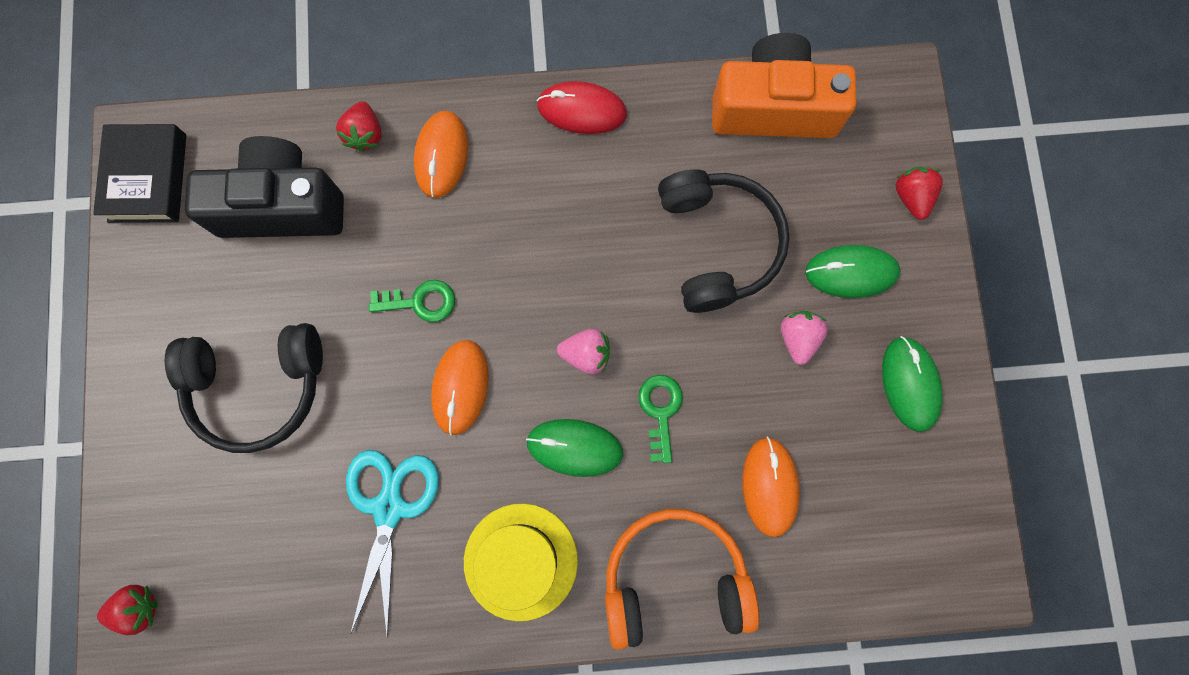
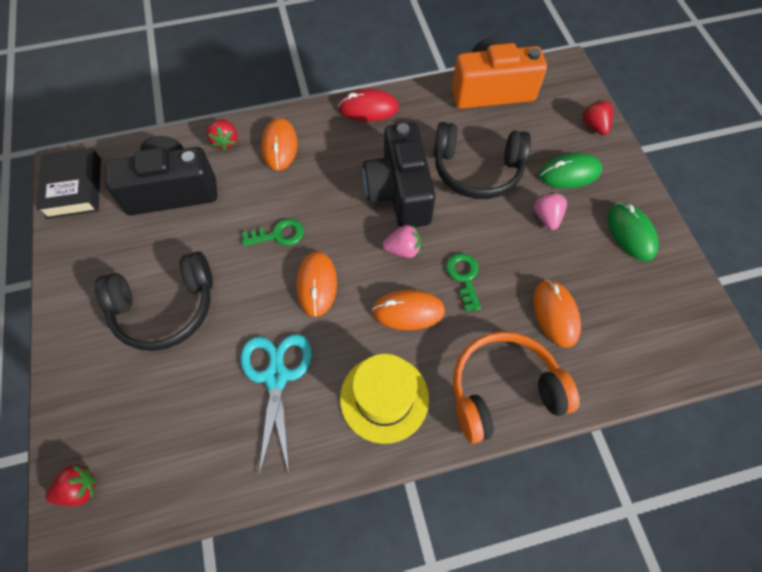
camera: 10 degrees left, 15 degrees down
green mouse [526,419,623,477] -> orange mouse [372,290,445,330]
black headphones [658,169,790,313] -> black headphones turned 120 degrees clockwise [434,122,531,199]
none -> black camera [363,123,436,227]

